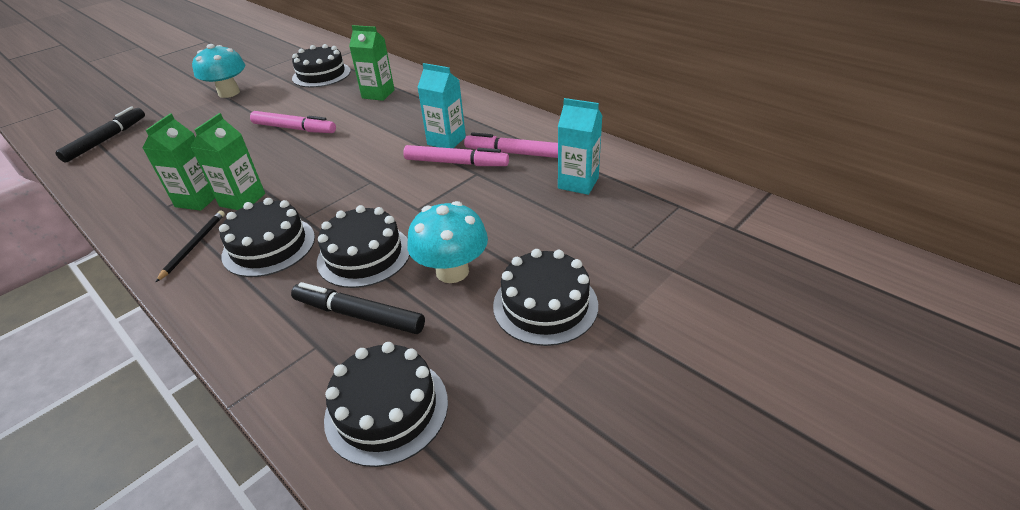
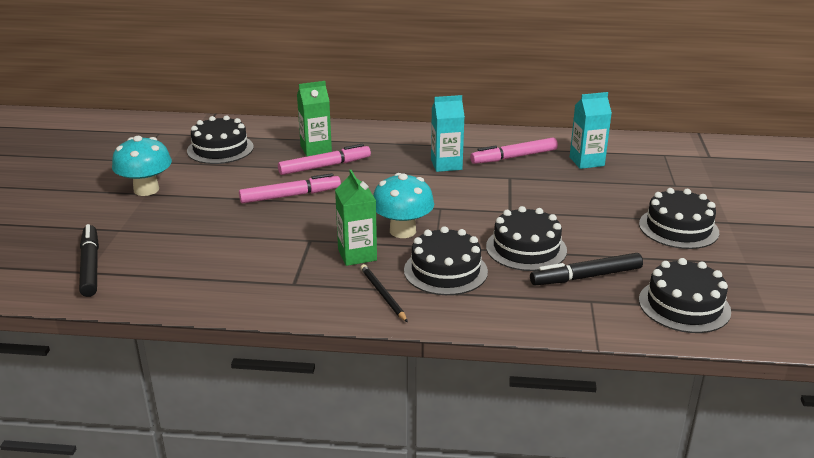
camera: 40 degrees left, 10 degrees down
green carton [142,113,215,211] -> none
pink marker [403,145,509,166] -> pink marker moved to [278,144,371,175]
turquoise mushroom [407,201,488,283] -> turquoise mushroom moved to [373,173,434,238]

